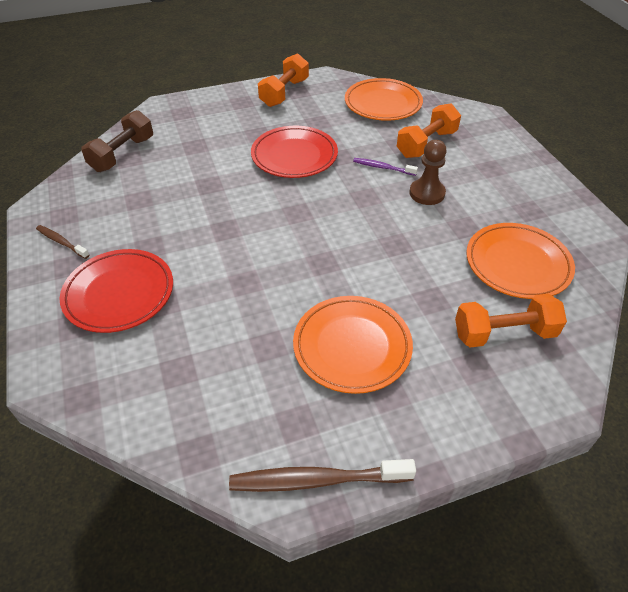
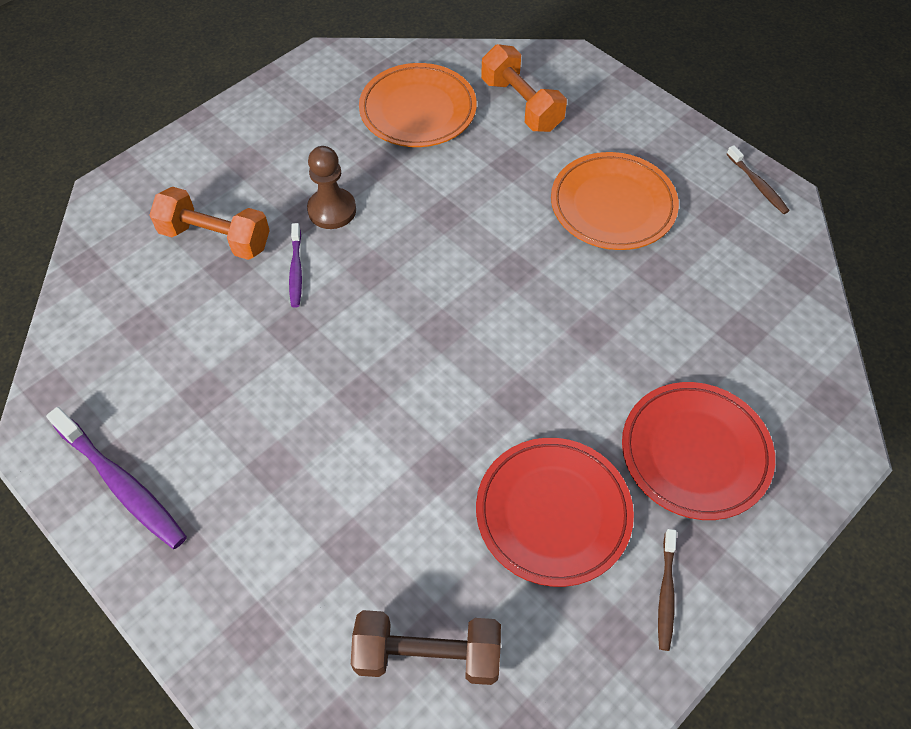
camera: 115 degrees left, 10 degrees up
brown toothbrush [229,459,416,492] -> brown toothbrush [727,145,790,214], size x0.56
red plate [251,126,338,178] -> red plate moved to [476,438,634,587]
orange dumbbell [258,53,309,107] -> purple toothbrush [46,407,187,549]
orange plate [345,78,423,121] -> none

